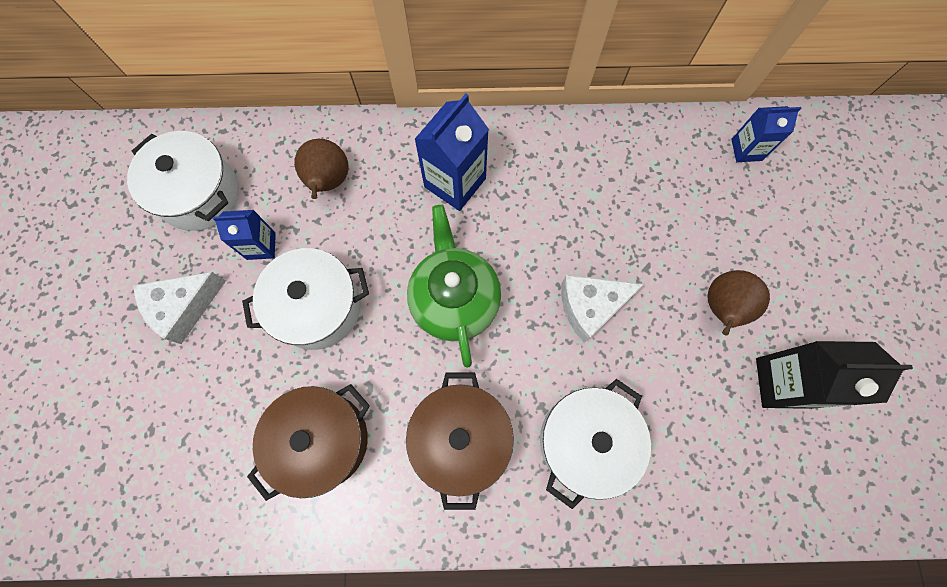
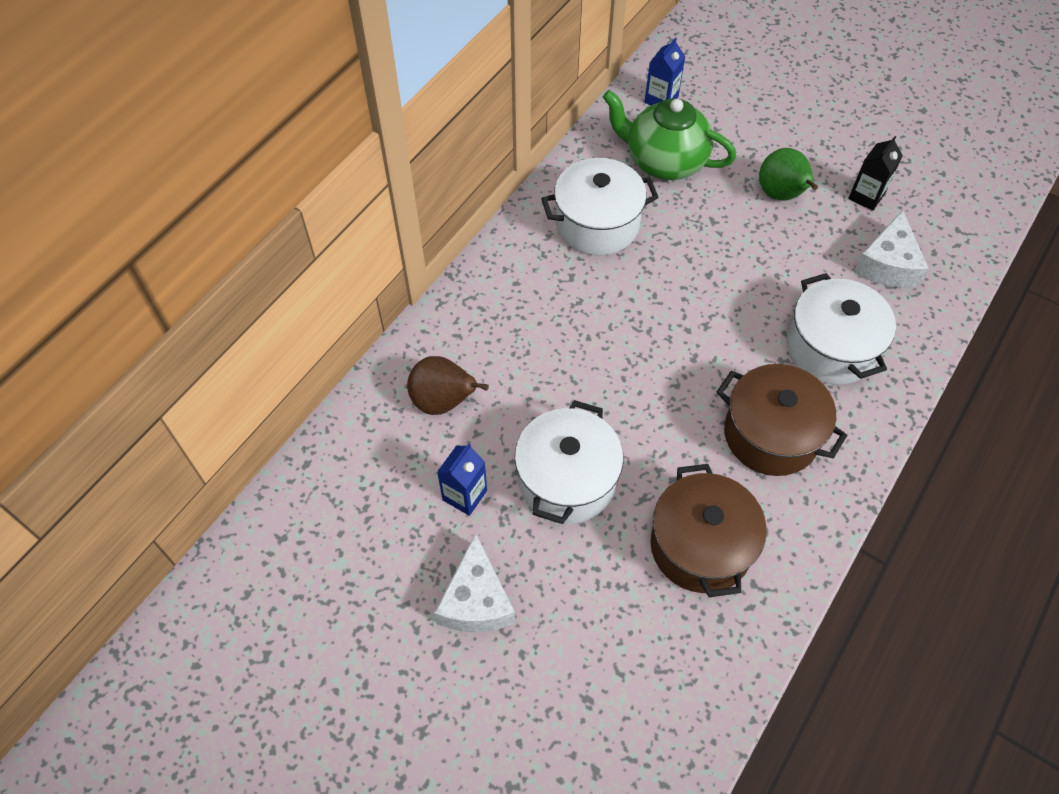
camera: 55 degrees left, 15 degrees down
white pot [127,131,239,231] -> white pot moved to [541,158,659,256]
green teapot [407,205,501,368] -> green teapot moved to [603,90,736,180]
blue carton [414,93,489,211] -> none
white cheese [561,275,644,343] -> white cheese moved to [854,210,929,288]
brown pear [707,270,770,335] -> green pear [759,148,818,201]
black carton [756,341,913,409] -> black carton [848,136,903,211], size x0.60

